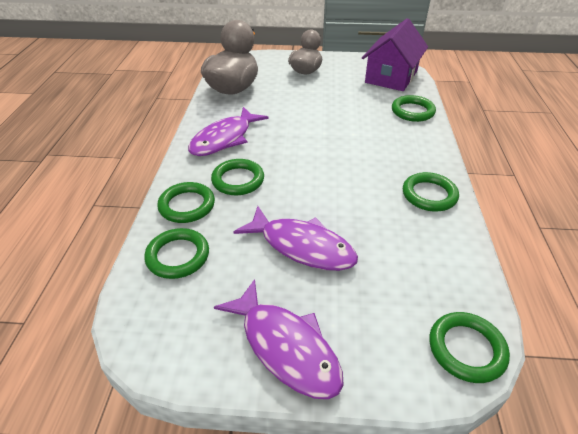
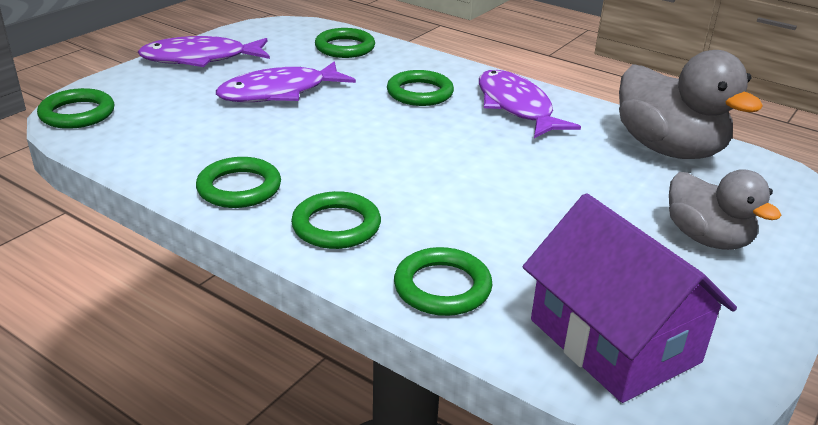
camera: 120 degrees right, 10 degrees down
green ring [157,182,215,223] -> green ring moved to [291,191,381,249]

